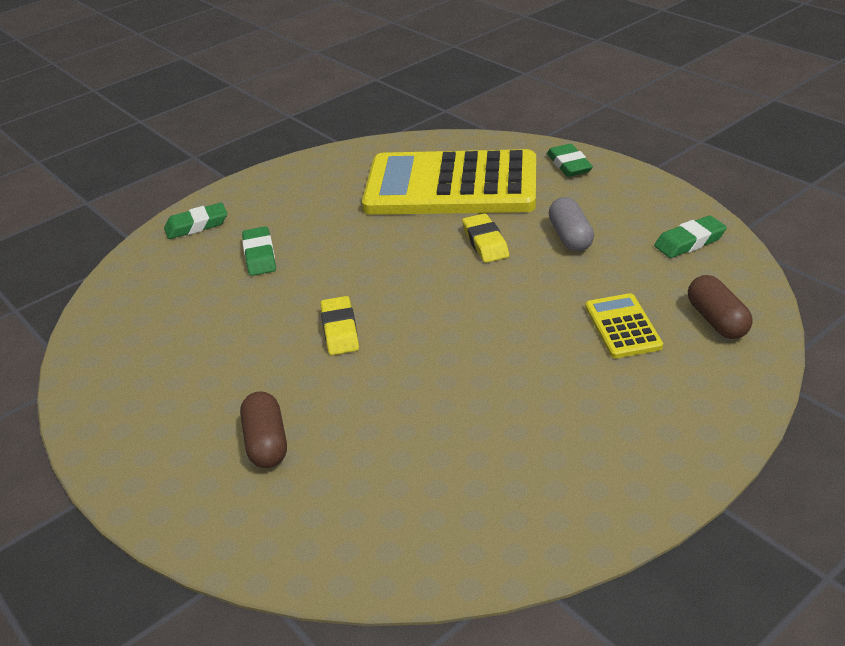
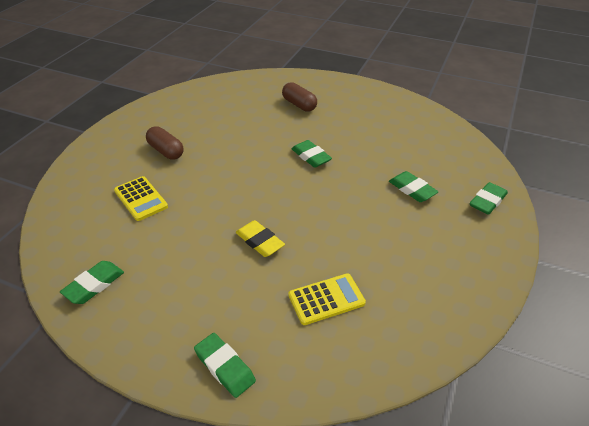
camera: 150 degrees right, 5 degrees up
yellow eraser [320,296,359,355] -> green eraser [292,140,332,168]
yellow calculator [362,149,536,215] -> yellow calculator [288,273,366,325], size x0.42
grey capsule [549,197,594,252] -> none
brown capsule [688,275,752,339] -> brown capsule moved to [146,126,184,160]

